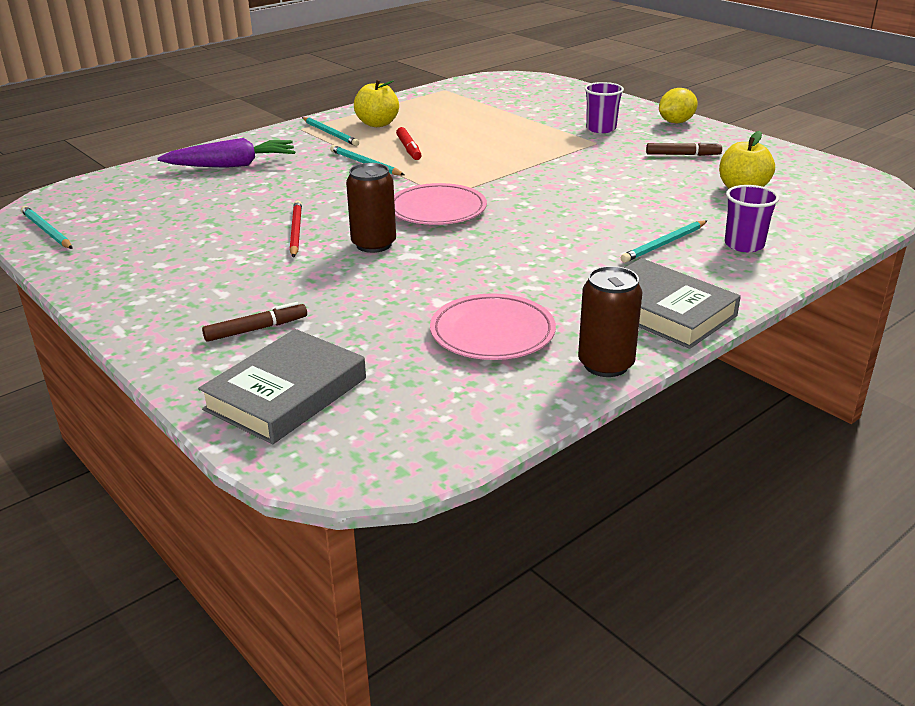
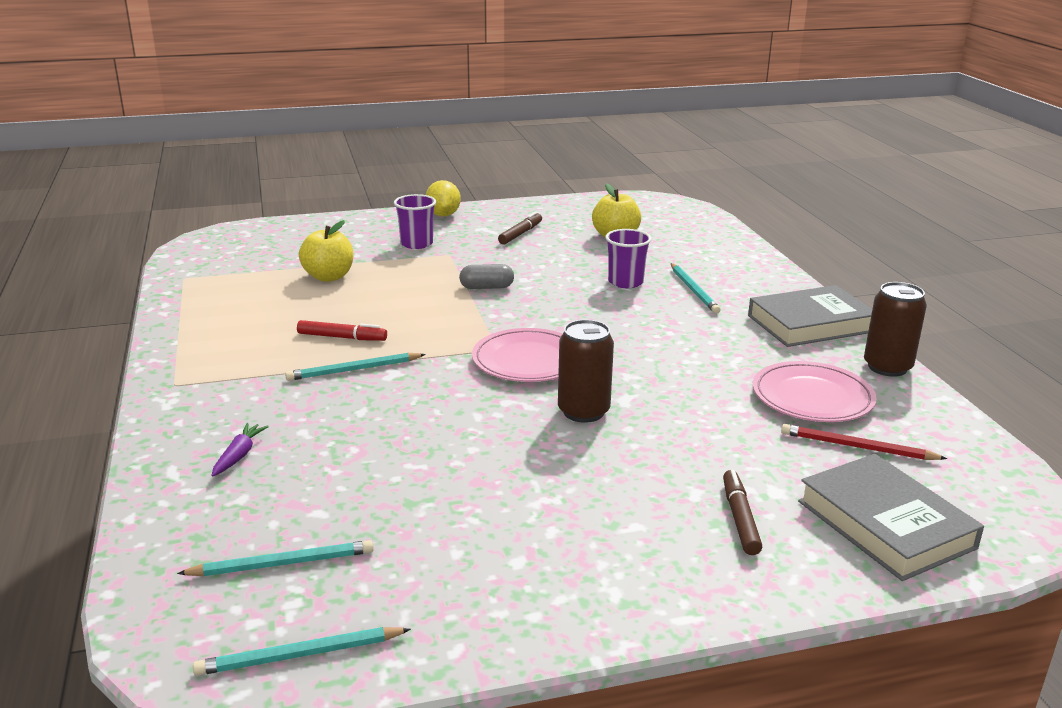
camera: 65 degrees left, 5 degrees down
purple carrot [158,138,295,168] -> purple carrot [211,423,269,477], size x0.48
red pencil [290,200,302,258] -> red pencil moved to [781,424,947,460]
turquoise pencil [302,117,359,146] -> turquoise pencil moved to [177,540,374,576]
yellow apple [354,79,399,127] -> yellow apple moved to [299,220,353,282]
purple cup [725,185,779,252] -> purple cup moved to [605,229,651,288]
none -> grey capsule [459,264,514,289]

